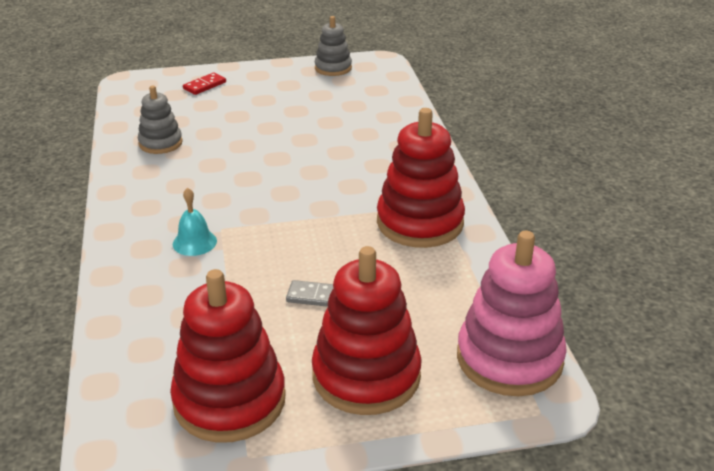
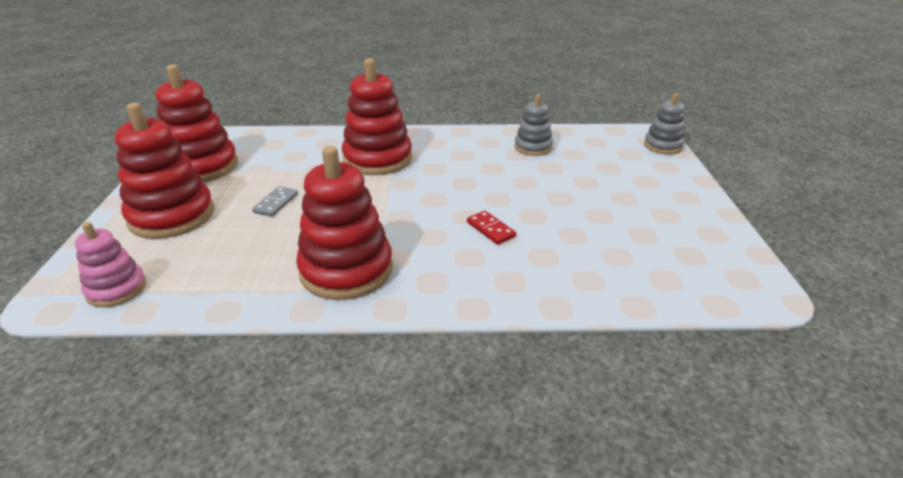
camera: 100 degrees right, 0 degrees up
turquoise bell [173,188,217,256] -> red stacking toy [342,58,412,175]
red domino [183,73,226,95] -> red domino moved to [467,211,516,245]
grey stacking toy [314,16,352,76] -> grey stacking toy moved to [644,93,685,154]
pink stacking toy [457,231,567,396] -> pink stacking toy [75,222,146,307], size x0.57

